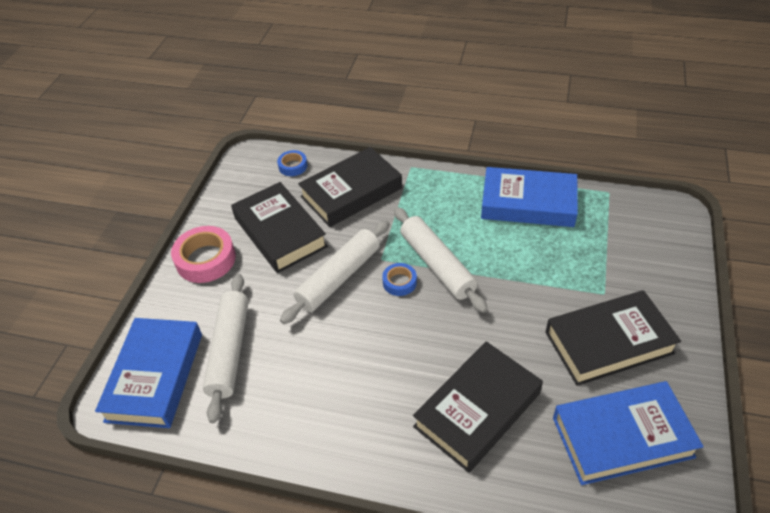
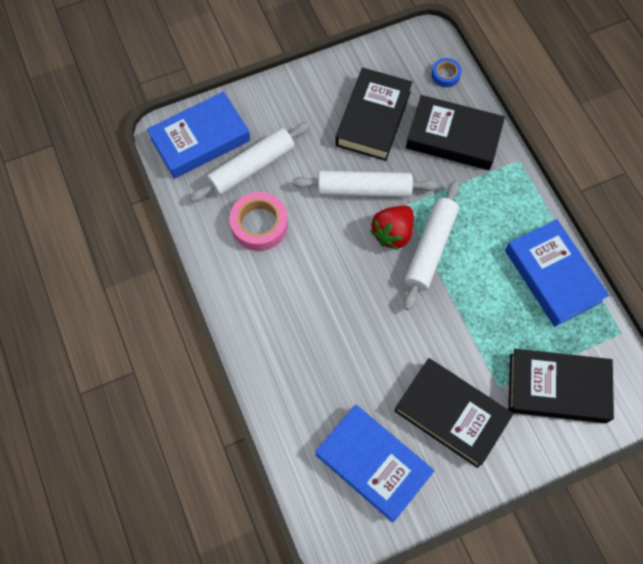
camera: 50 degrees right, 20 degrees up
pink tape [171,226,236,283] -> pink tape moved to [230,192,288,251]
blue tape [382,263,417,296] -> red strawberry [371,206,414,250]
black book [413,341,543,473] -> black book moved to [508,349,614,423]

